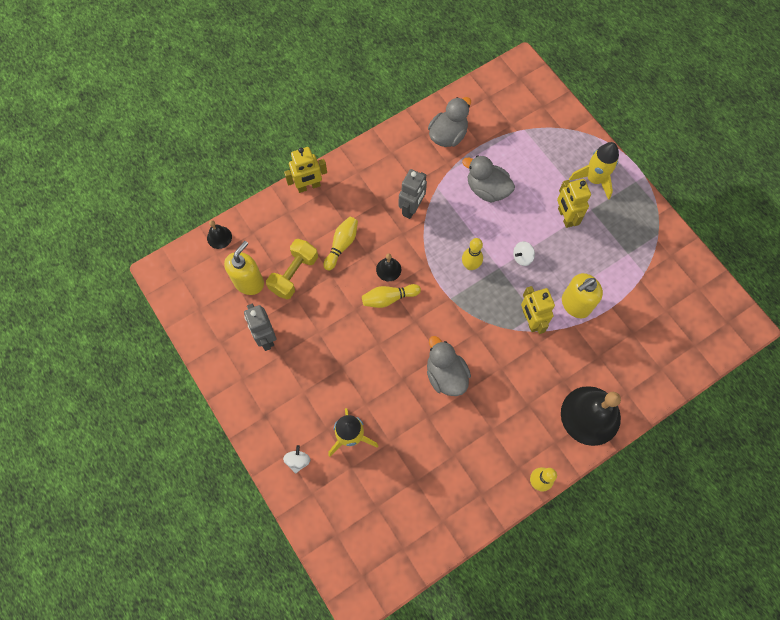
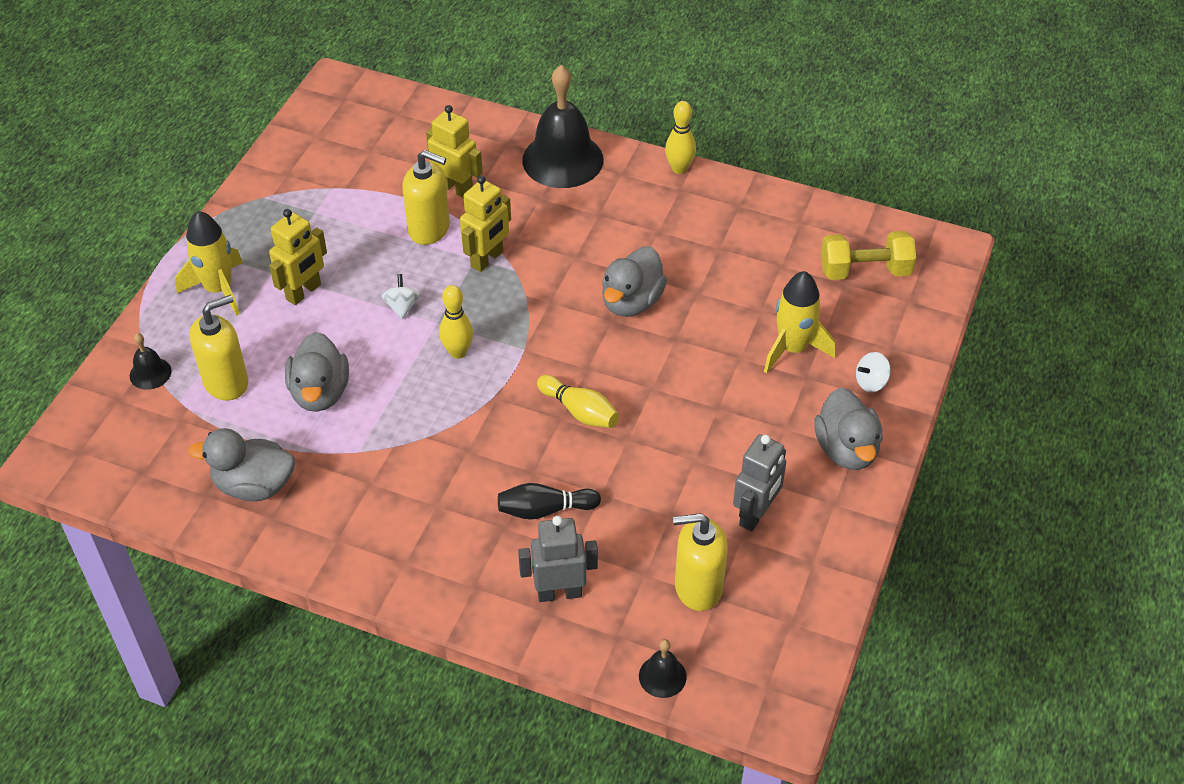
camera: 125 degrees left, 20 degrees down
yellow dumbbell [266,239,318,300] -> yellow dumbbell moved to [821,231,916,280]
yellow robot [284,147,327,193] -> yellow robot moved to [426,105,483,198]
yellow bowling pin [323,217,358,270] -> black bowling pin [498,483,601,520]
black bell [376,254,401,281] -> black bell moved to [130,333,172,390]
grey robot [398,169,427,219] -> grey robot moved to [518,516,598,602]
white spinning top [513,241,535,266] -> white spinning top turned 120 degrees counterclockwise [381,274,420,319]
none -> yellow soap dispenser [190,295,248,401]
none -> grey duck [814,388,883,470]

